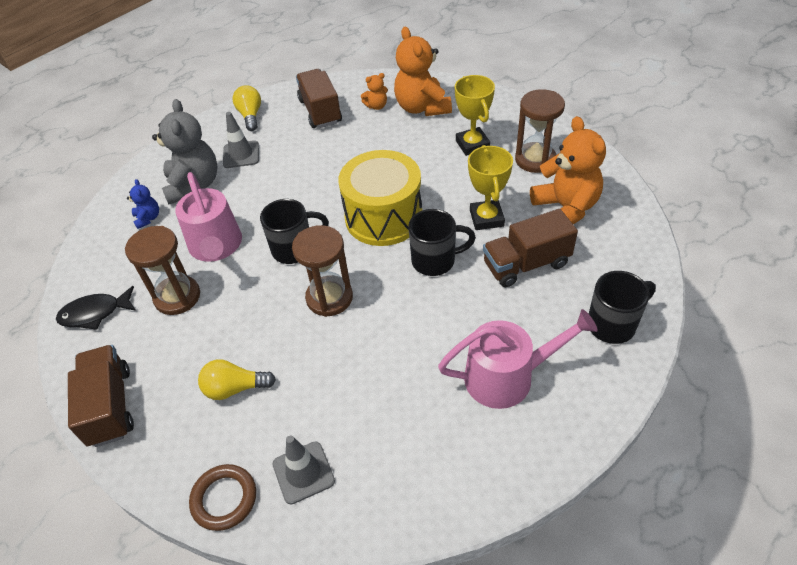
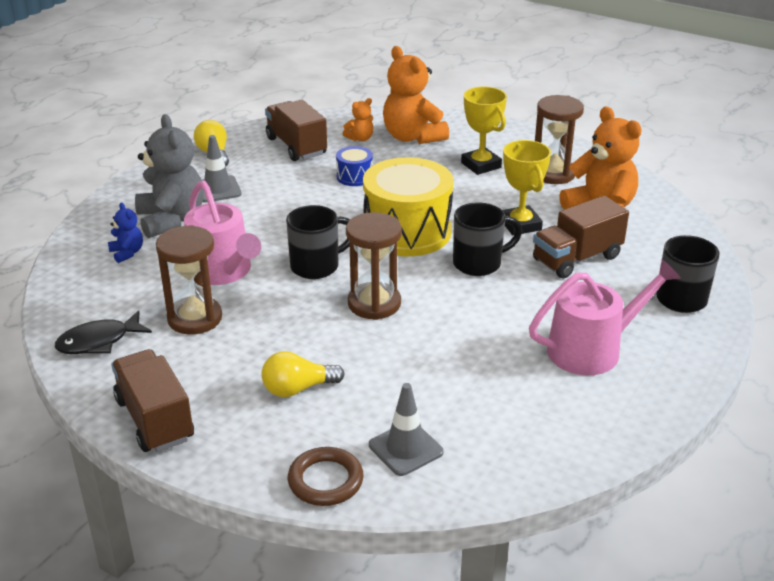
camera: 15 degrees left, 15 degrees down
none -> blue drum [336,146,373,186]

